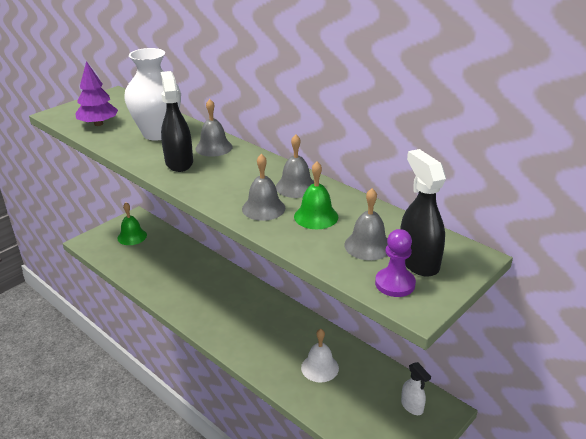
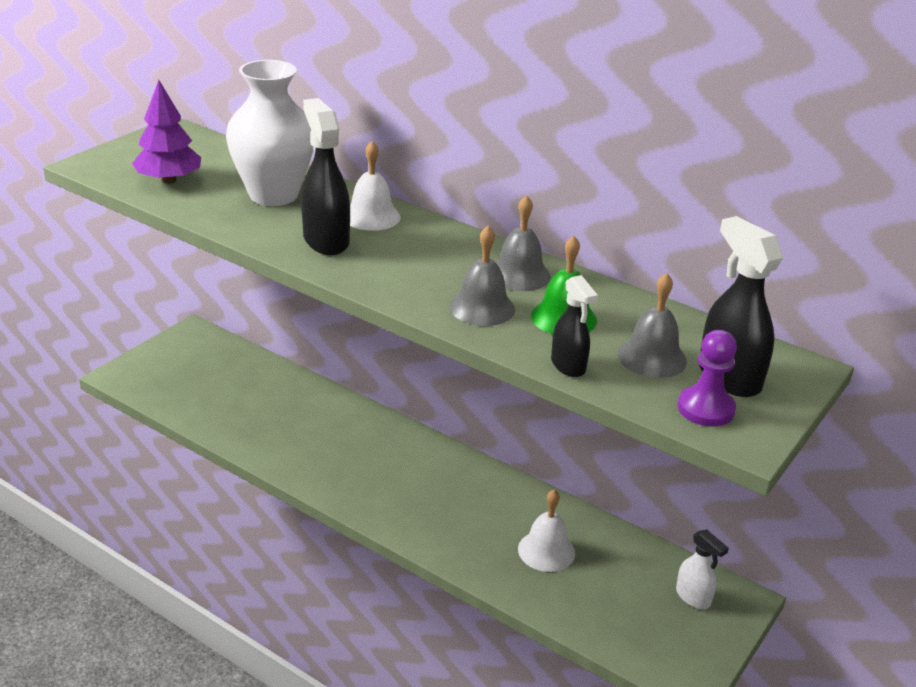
camera: 10 degrees left, 0 degrees up
green bell [118,203,147,245] -> none
grey bell [195,99,233,157] -> white bell [350,141,401,231]
none -> black spray bottle [551,275,598,377]

